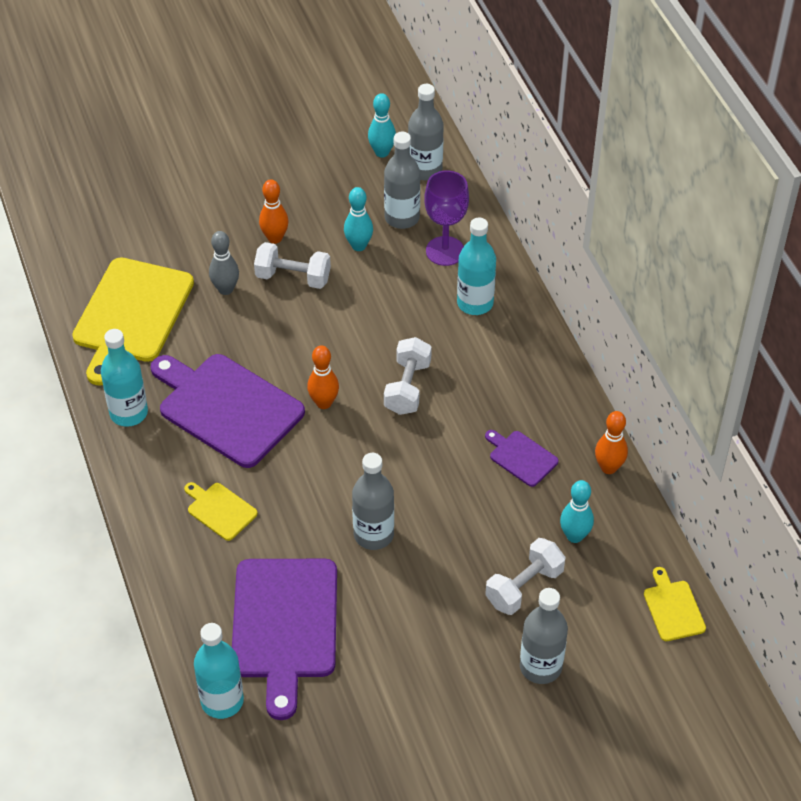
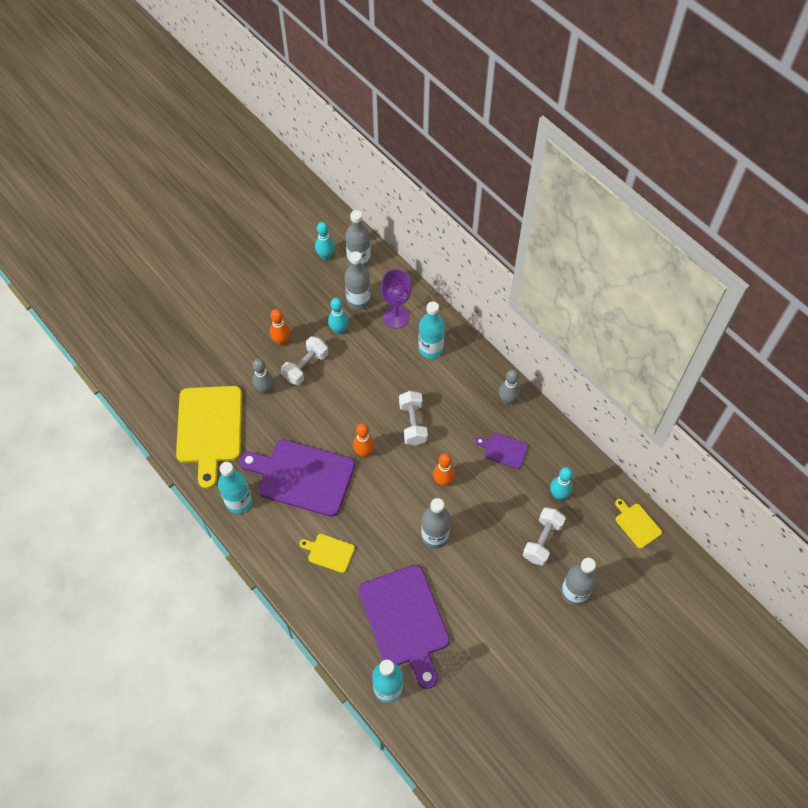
camera: 20 degrees left, 10 degrees up
white dumbbell [254,242,331,289] -> white dumbbell turned 45 degrees counterclockwise [281,336,328,385]
orange bowling pin [595,411,628,474] -> orange bowling pin moved to [433,453,455,486]
none -> grey bowling pin [499,369,520,405]

